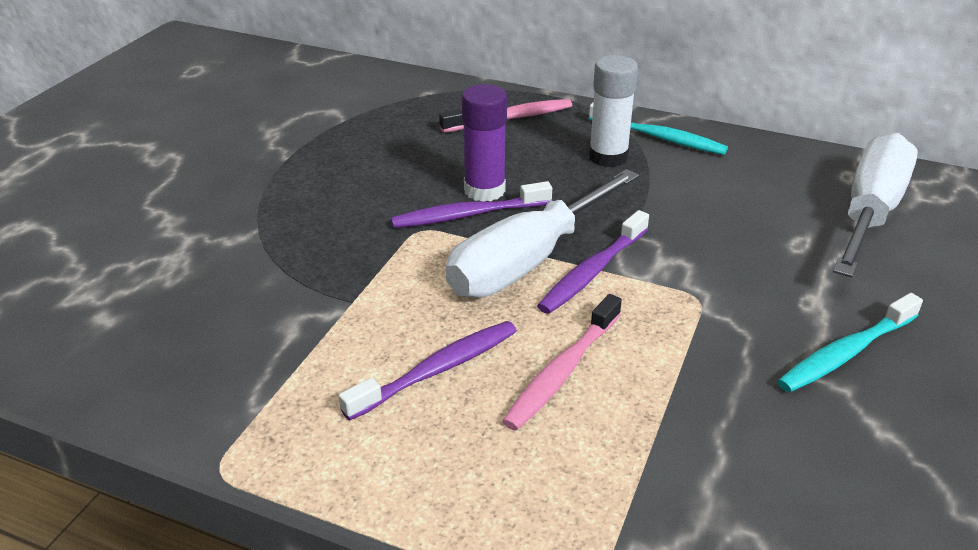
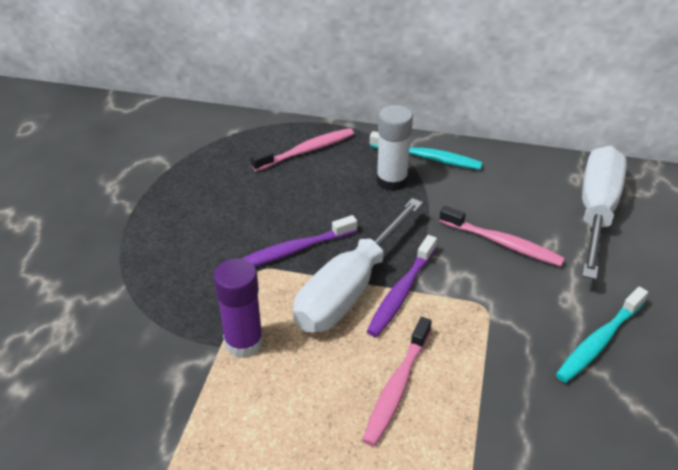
camera: 10 degrees left, 5 degrees up
purple toothbrush [339,321,517,421] -> none
purple glue stick [462,84,507,201] -> purple glue stick moved to [213,258,264,358]
none -> pink toothbrush [439,206,565,266]

